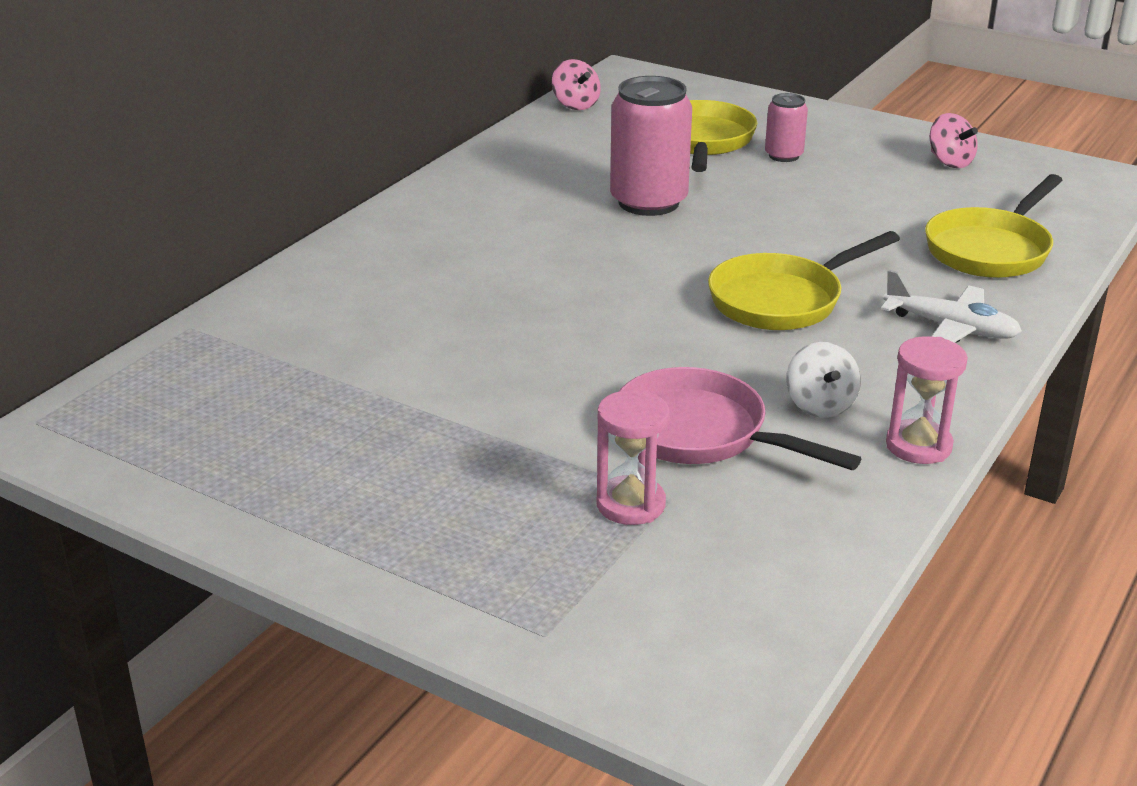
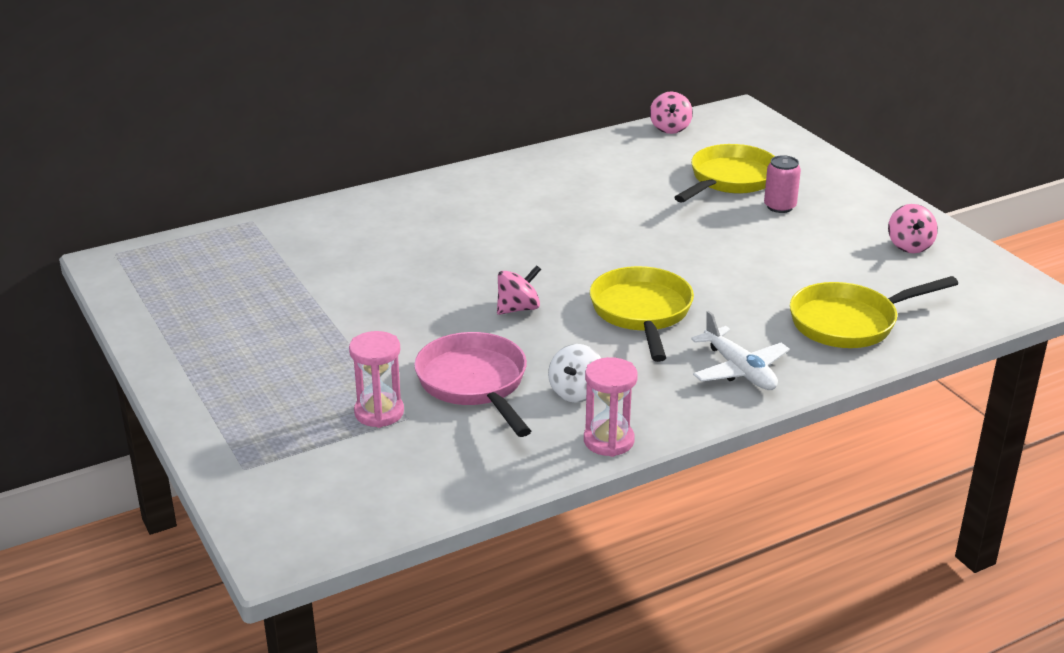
camera: 30 degrees right, 0 degrees up
pink can [610,76,692,216] -> none
yellow pan [708,231,900,330] -> yellow pan turned 90 degrees clockwise [590,266,694,362]
none -> pink spinning top [497,265,541,315]

